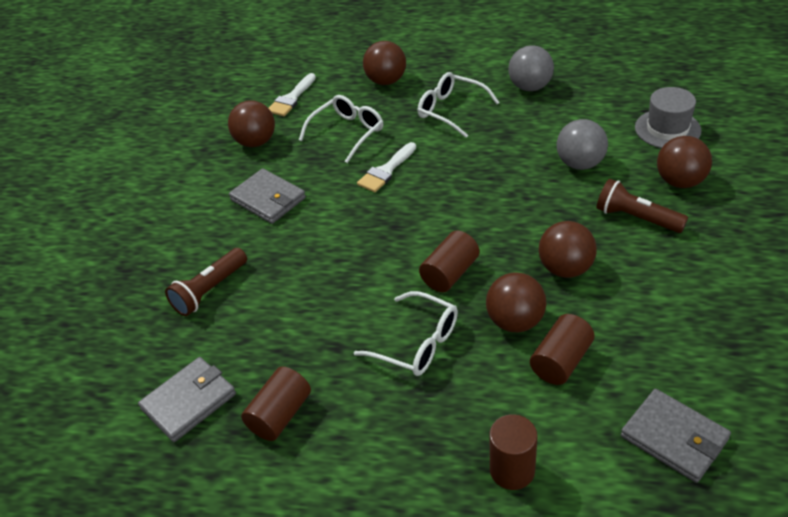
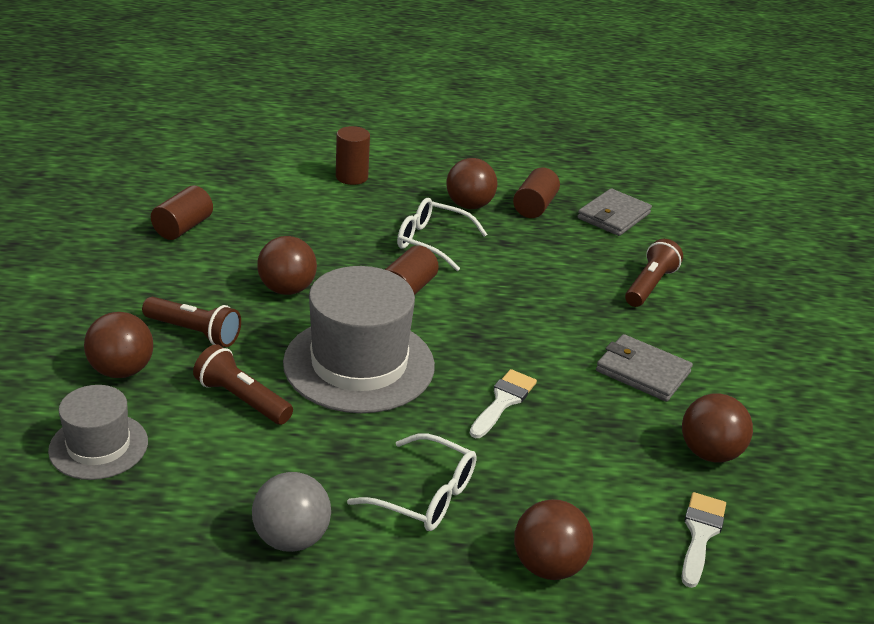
camera: 165 degrees right, 10 degrees down
white glasses [299,95,383,163] -> none
brown ball [486,272,546,332] -> brown ball moved to [446,158,497,209]
brown cylinder [530,314,595,385] -> brown cylinder moved to [151,185,213,240]
grey ball [557,119,608,170] -> brown flashlight [193,344,293,425]
grey wallet [621,389,731,483] -> none
none -> grey hat [283,266,435,413]

